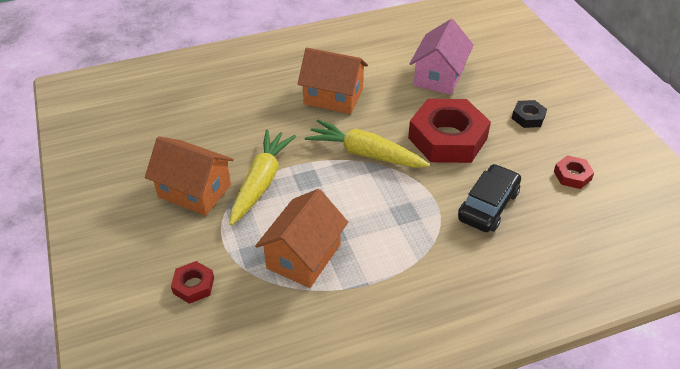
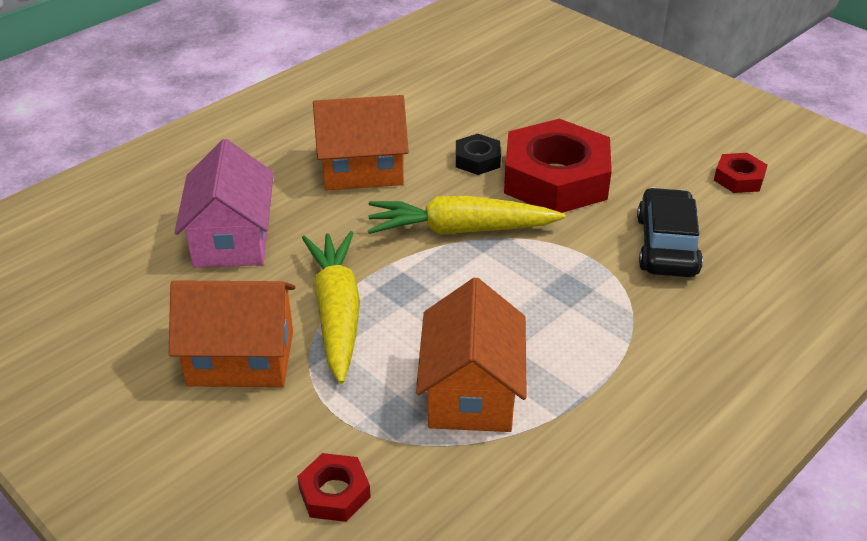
camera: 25 degrees left, 5 degrees down
pink house [410,19,474,95] -> pink house moved to [174,139,274,268]
black nut [511,100,547,128] -> black nut moved to [456,134,501,175]

